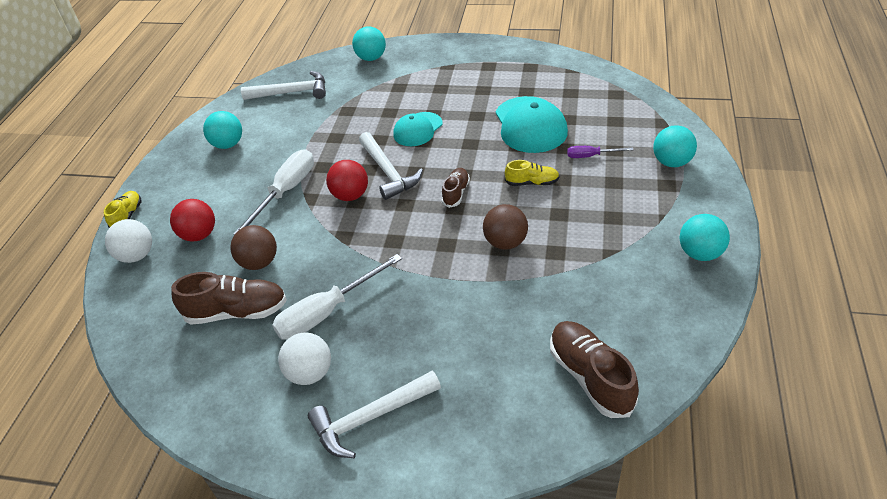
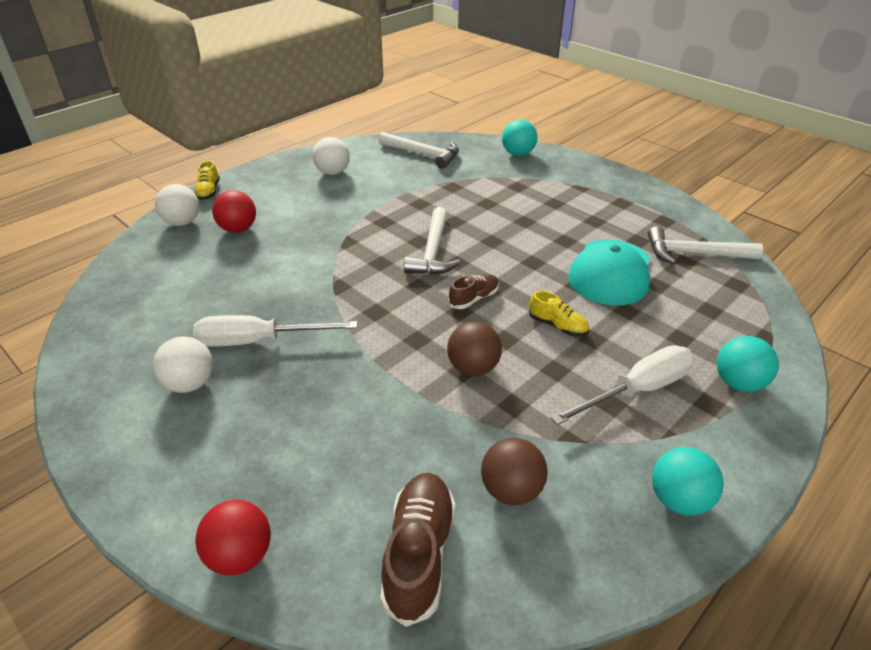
camera: 30 degrees right, 5 degrees down
yellow shoe [104,191,142,228] -> yellow shoe turned 135 degrees clockwise [194,160,220,200]
brown shoe [171,272,287,325] -> none
turquoise ball [203,111,242,149] -> white ball [312,137,350,175]
brown ball [230,225,277,270] -> brown ball moved to [481,438,548,505]
white screwdriver [234,149,314,235] -> white screwdriver moved to [551,345,694,425]
white hammer [308,371,441,458] -> white hammer moved to [648,226,763,264]
red ball [326,160,368,201] -> red ball moved to [195,500,271,575]
turquoise cap [393,112,443,146] -> none
purple screwdriver [567,146,633,158] -> none

